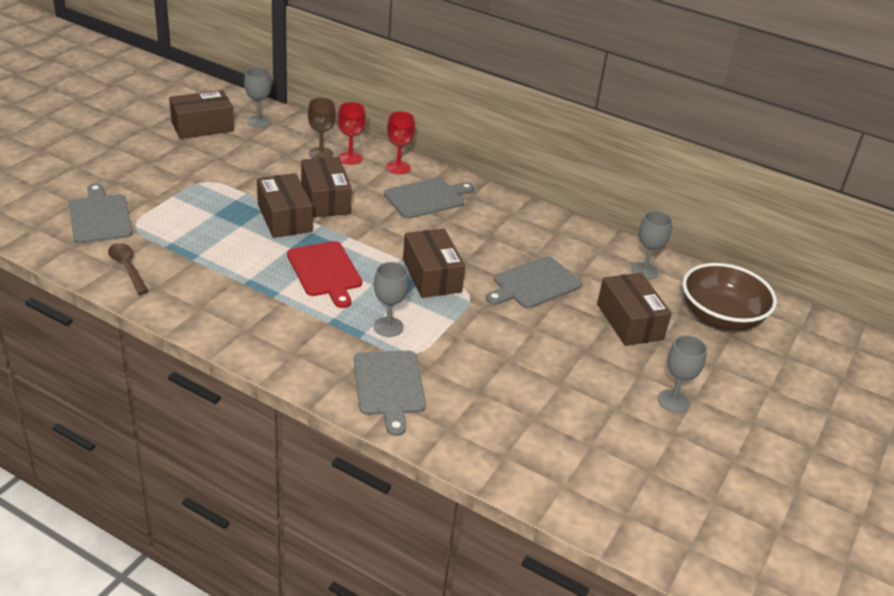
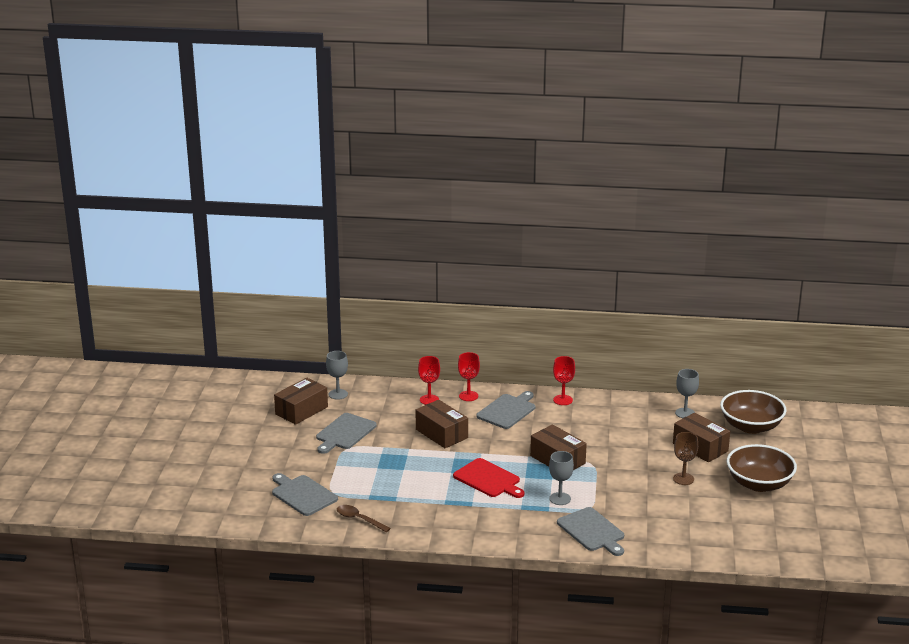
camera: 20 degrees left, 10 degrees down
brown box [257,173,313,238] -> none
brown goblet [308,98,336,159] -> brown goblet moved to [673,432,698,485]
grey cutting board [486,256,582,308] -> grey cutting board moved to [316,413,377,454]
grey goblet [658,335,707,413] -> brown bowl [727,444,797,492]
none -> red goblet [553,356,575,405]

